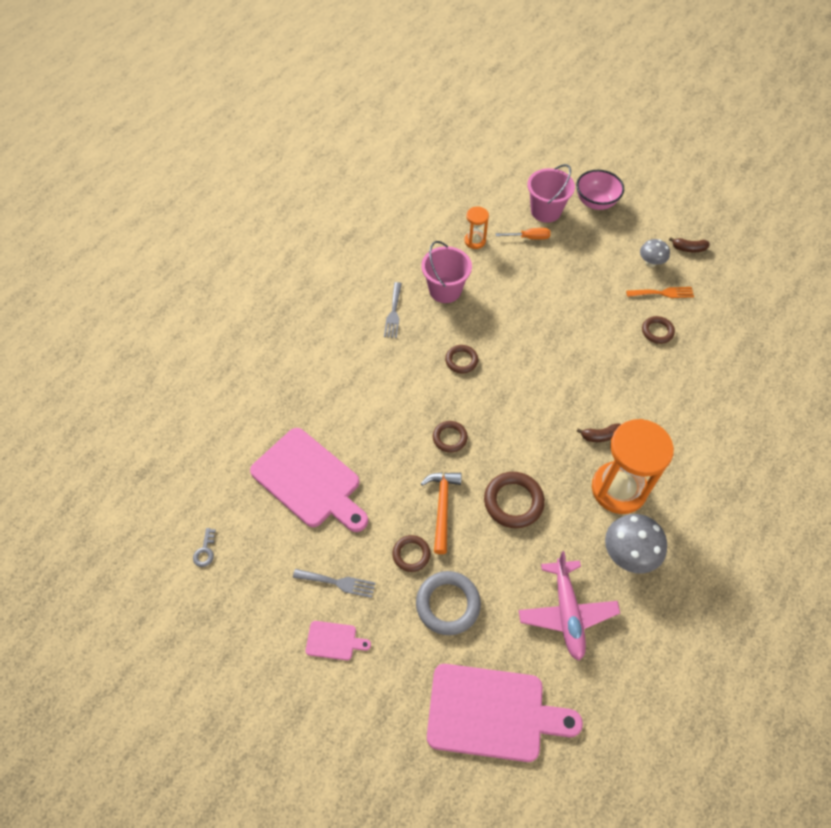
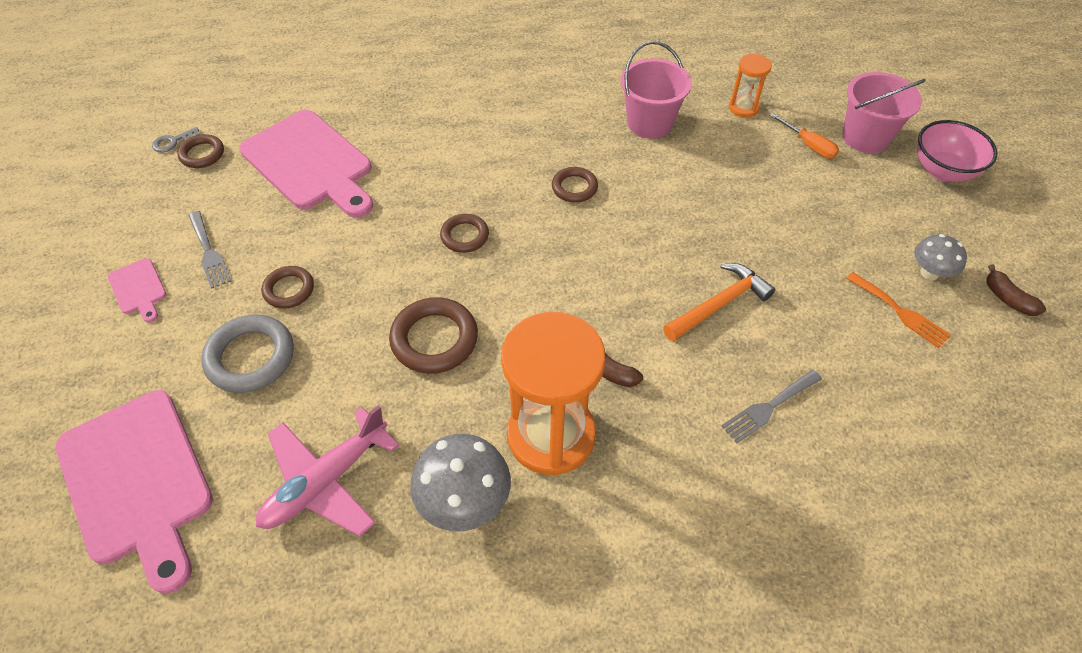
camera: 50 degrees right, 5 degrees down
pink cutting board [250,428,368,532] -> pink cutting board turned 45 degrees counterclockwise [239,110,373,218]
grey fork [384,282,402,338] -> grey fork moved to [721,370,822,443]
orange hammer [421,473,462,554] -> orange hammer moved to [663,263,775,341]
brown ring [642,316,675,344] -> brown ring moved to [177,134,224,168]

